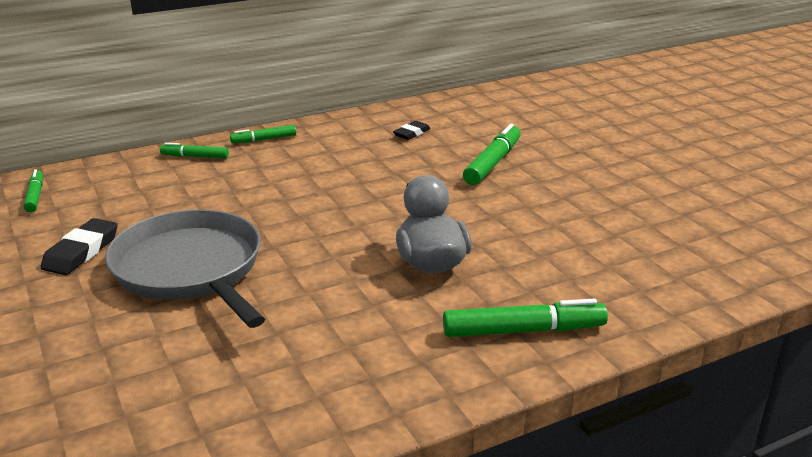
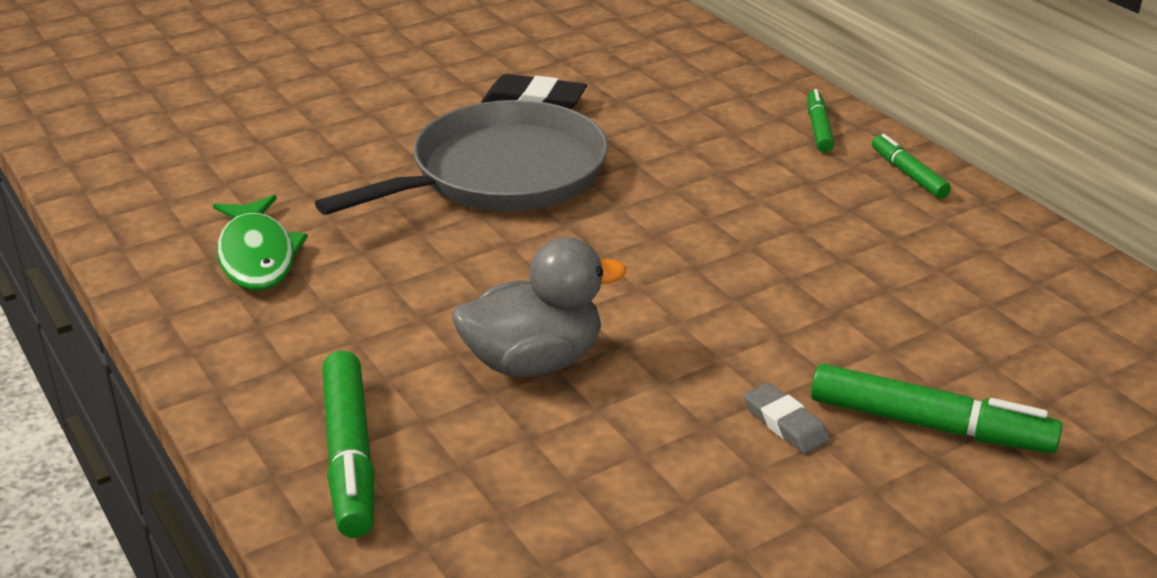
camera: 85 degrees right, 5 degrees up
green marker [23,169,43,213] -> none
black eraser [393,121,430,140] -> none
none -> green fish [213,195,308,290]
none -> grey eraser [744,382,830,454]

